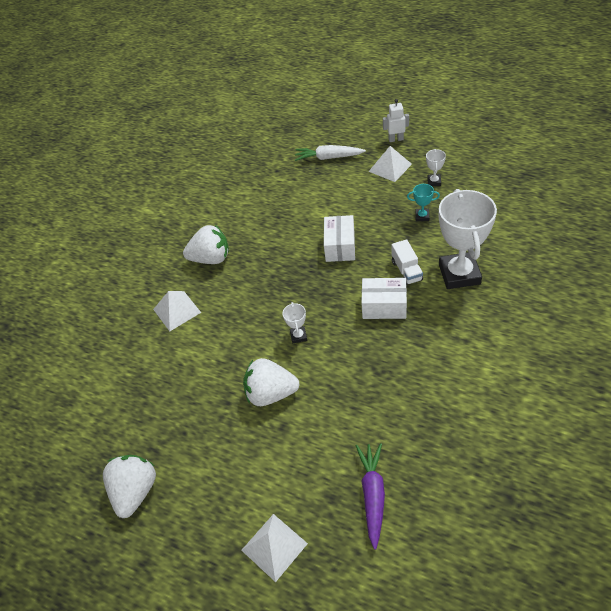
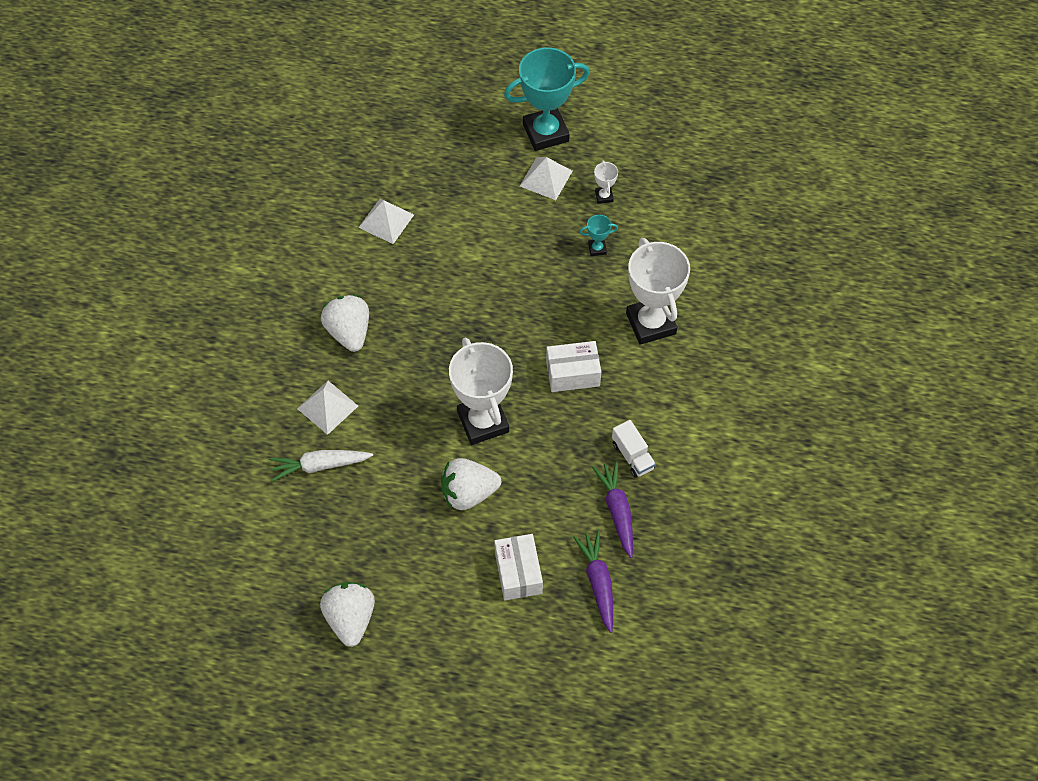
camera: 20 degrees left, 10 degrees up
white strawberry [183,225,229,264] -> white strawberry turned 90 degrees counterclockwise [321,295,369,352]
white pyramid [241,514,308,582] -> white pyramid moved to [358,199,414,244]
white trophy [283,302,307,343] -> white trophy [449,337,513,445], size x2.37
white carrot [295,145,366,161] -> white carrot moved to [269,450,373,482]
white box [324,215,355,262] -> white box moved to [494,534,543,600]
white robot [383,99,409,142] -> turquoise trophy [504,48,590,151]
white truck [392,239,423,285] -> white truck moved to [612,420,656,478]
none -> purple carrot [592,461,633,558]

